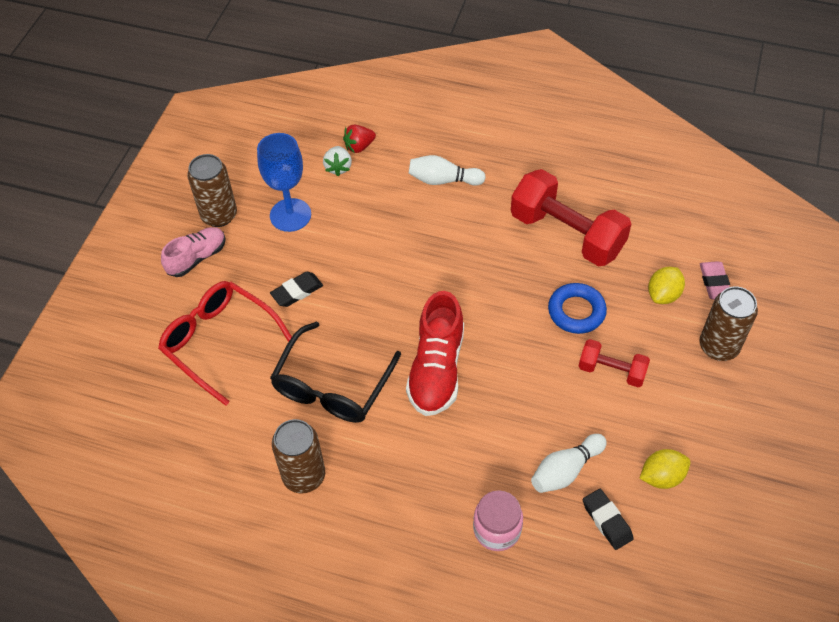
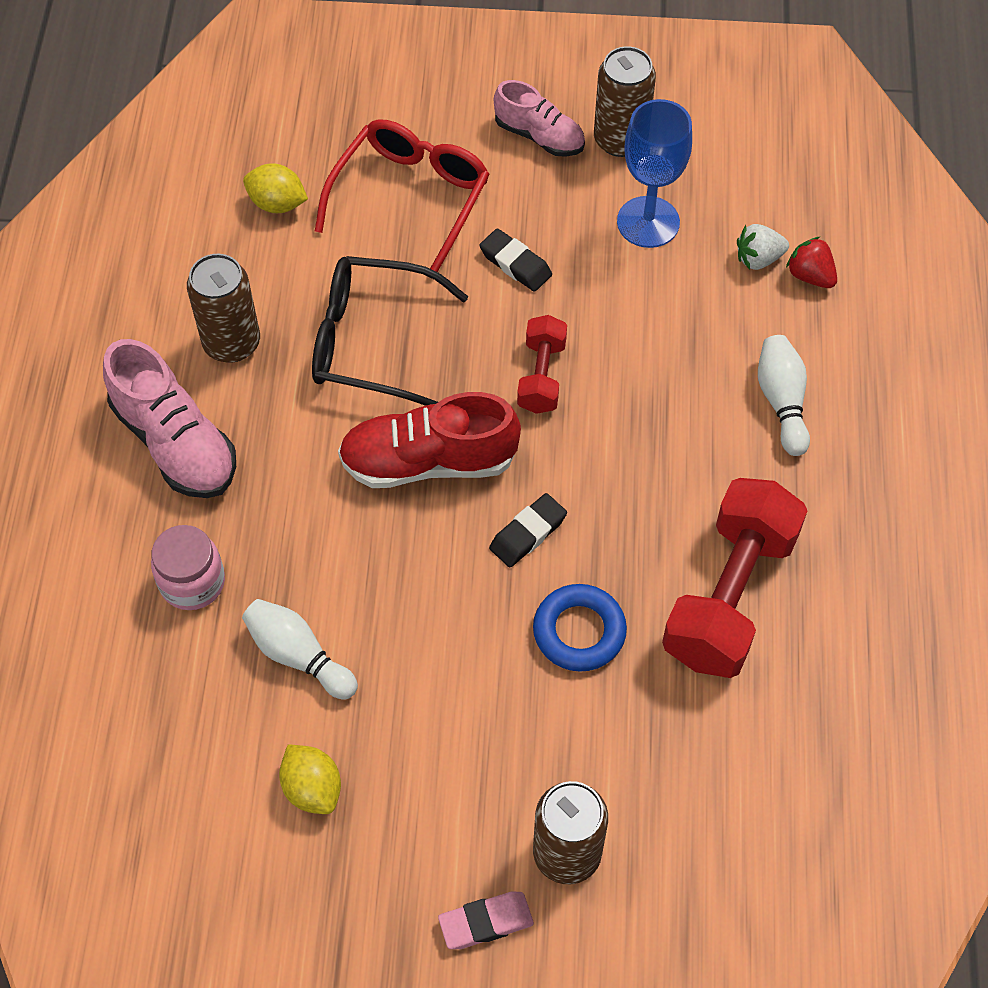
camera: 75 degrees right, 5 degrees up
red dumbbell [578,339,650,387] -> red dumbbell moved to [517,315,567,414]
black eraser [583,489,634,550] -> black eraser moved to [489,493,567,567]
yellow lemon [648,267,685,304] -> yellow lemon moved to [243,163,308,213]
pink eraser [700,261,730,300] -> pink eraser moved to [438,892,534,949]
none -> pink shoe [103,339,236,498]

